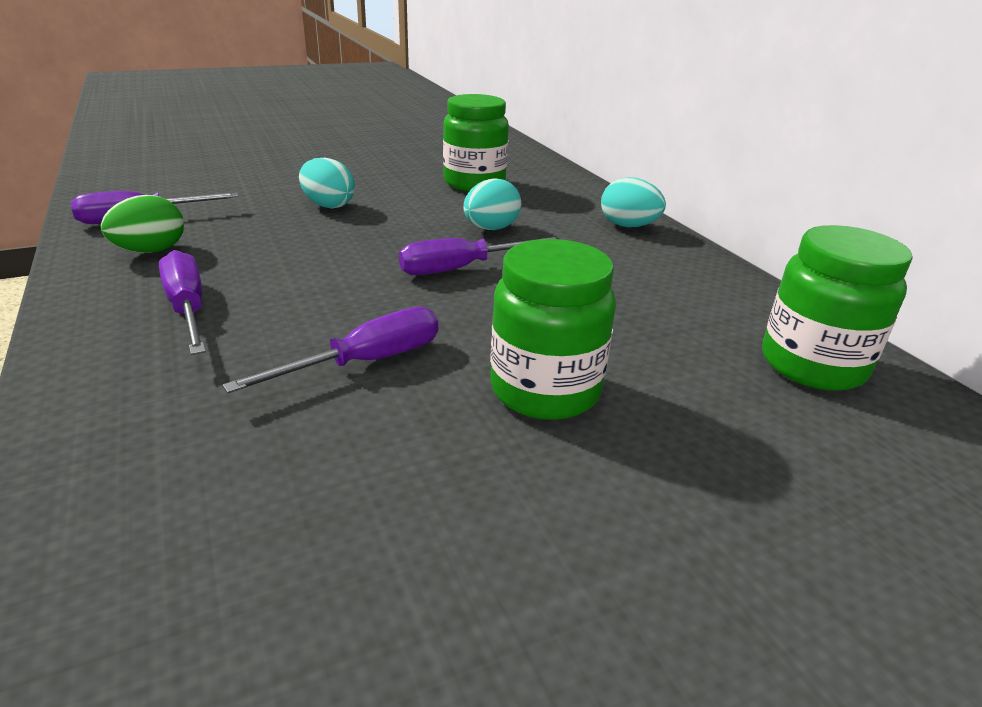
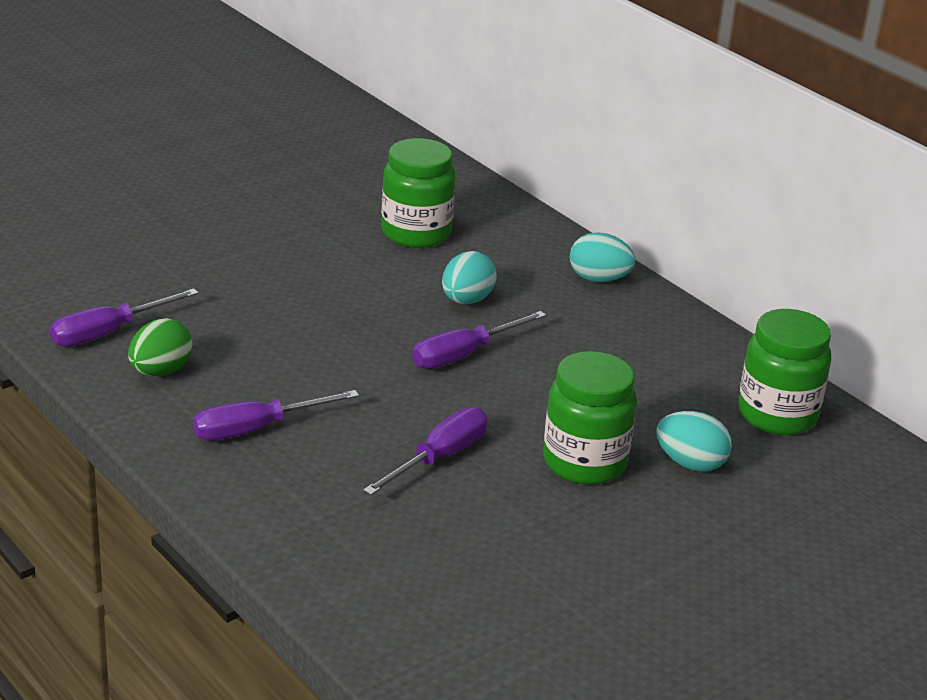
camera: 15 degrees left, 0 degrees up
purple screwdriver [159,250,206,355] -> purple screwdriver turned 75 degrees counterclockwise [193,390,359,441]
turquoise egg [299,158,355,209] -> turquoise egg moved to [656,411,732,472]

